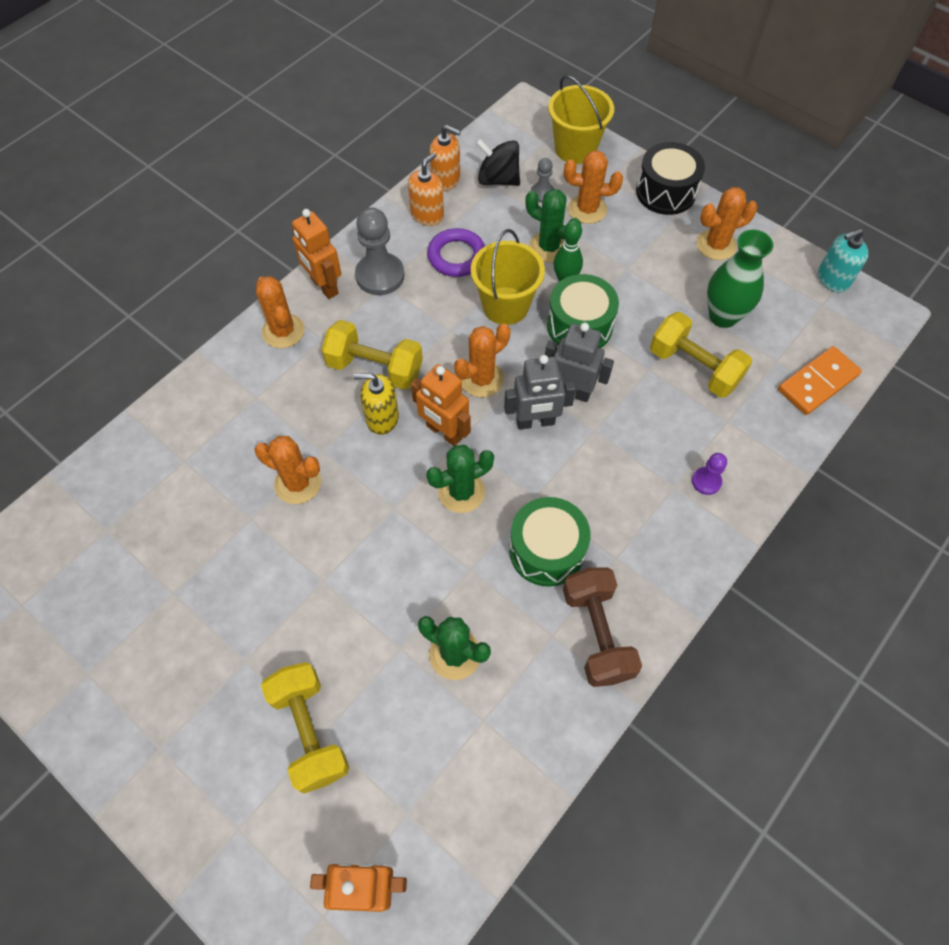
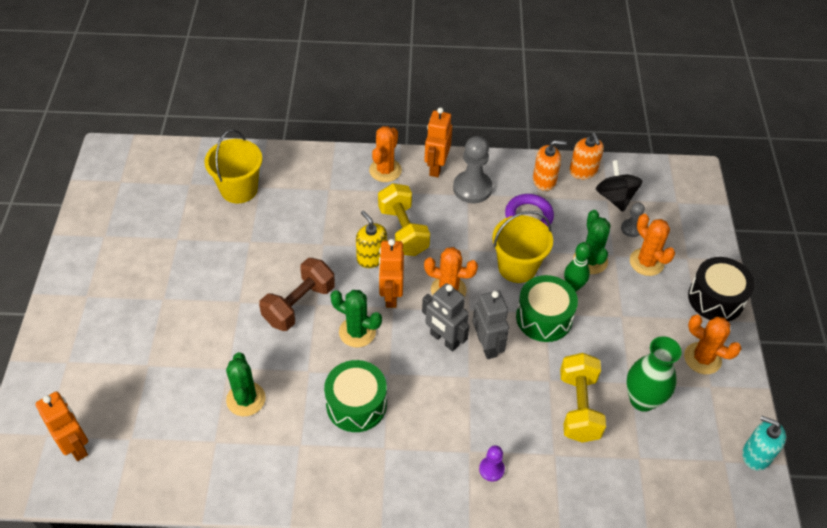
camera: 50 degrees right, 10 degrees down
orange cactus [255,436,321,504] -> none
yellow dumbbell [261,662,349,794] -> none
yellow bucket [548,75,614,164] -> yellow bucket moved to [204,130,263,203]
brown dumbbell [563,567,642,687] -> brown dumbbell moved to [259,258,335,331]
orange domino [778,346,862,415] -> none

